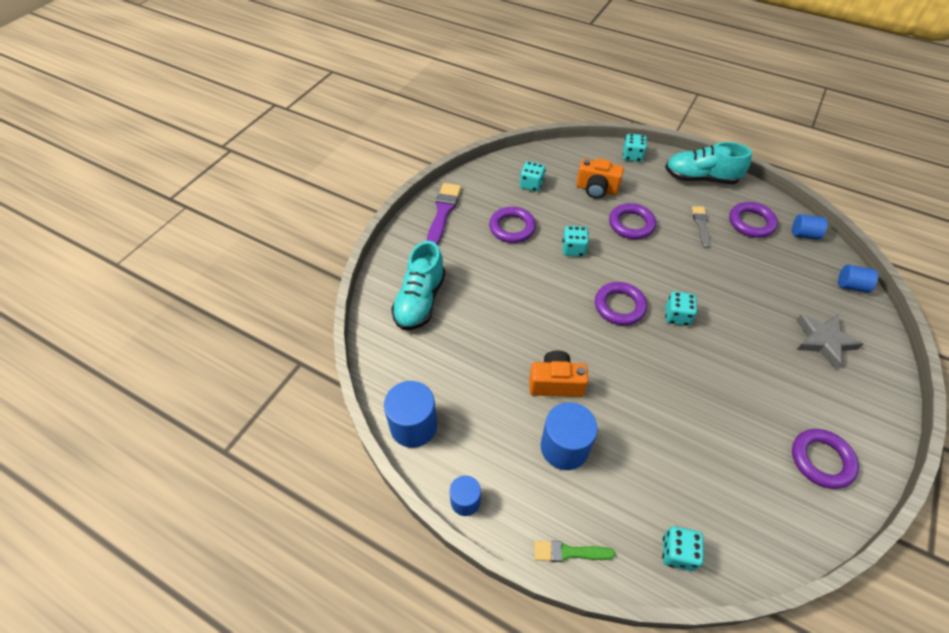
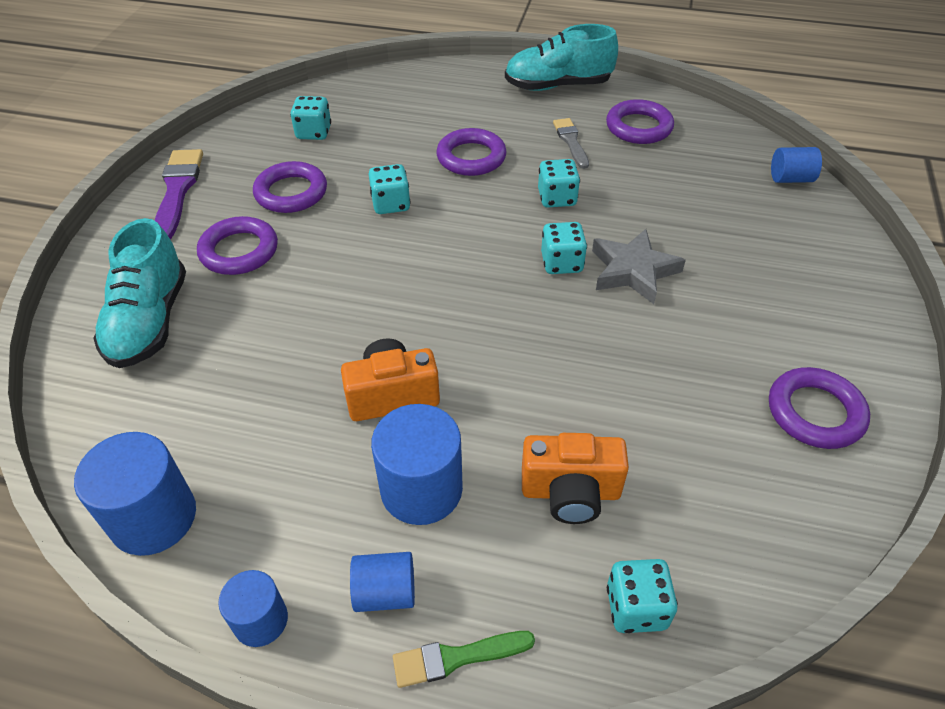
camera: 15 degrees left, 5 degrees down
orange camera [576,158,624,199] -> orange camera moved to [522,433,629,524]
purple ring [595,282,647,325] -> purple ring moved to [197,216,278,275]
turquoise dice [623,134,647,162] -> turquoise dice moved to [538,159,580,208]
blue cylinder [792,214,828,240] -> blue cylinder moved to [350,552,415,612]
grey star [796,314,864,369] -> grey star moved to [592,229,686,304]

